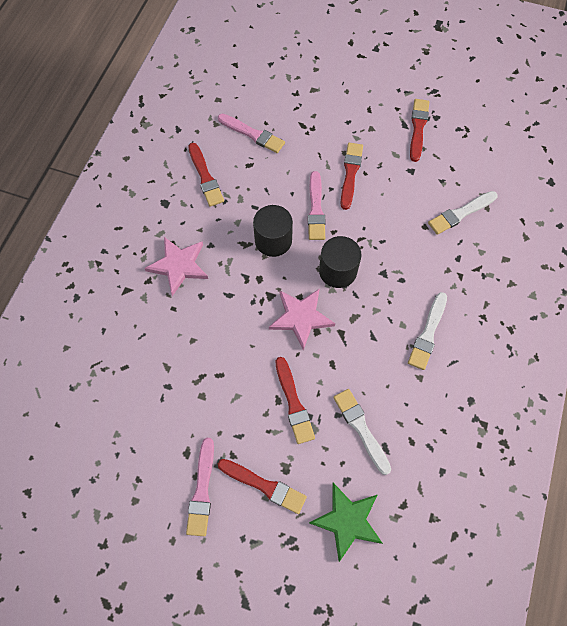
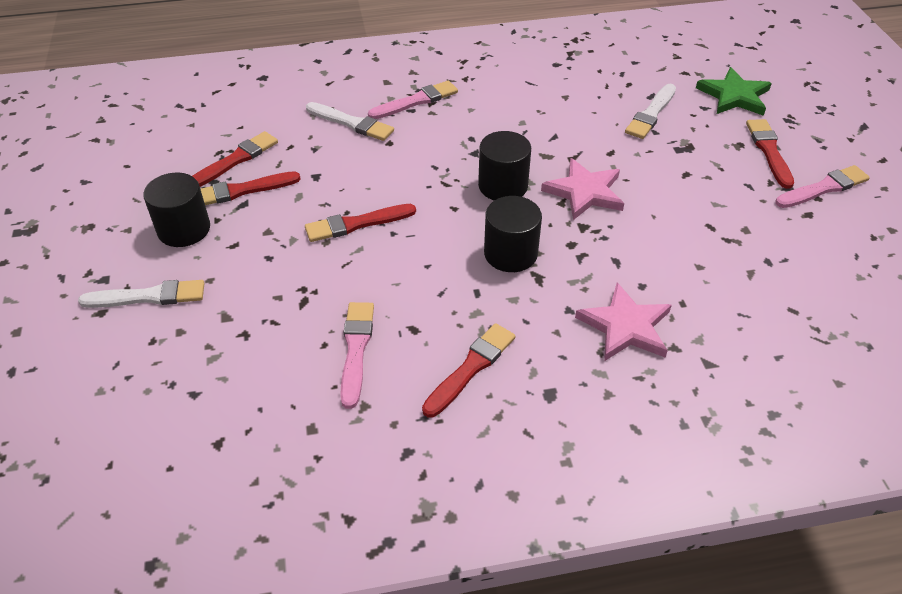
camera: 120 degrees left, 20 degrees down
red brush [276,357,315,444] -> red brush moved to [193,131,278,187]
pink brush [308,171,325,240] -> pink brush moved to [368,80,458,119]
white brush [408,292,447,370] -> white brush moved to [78,280,205,308]
none -> black cylinder [143,173,210,247]

